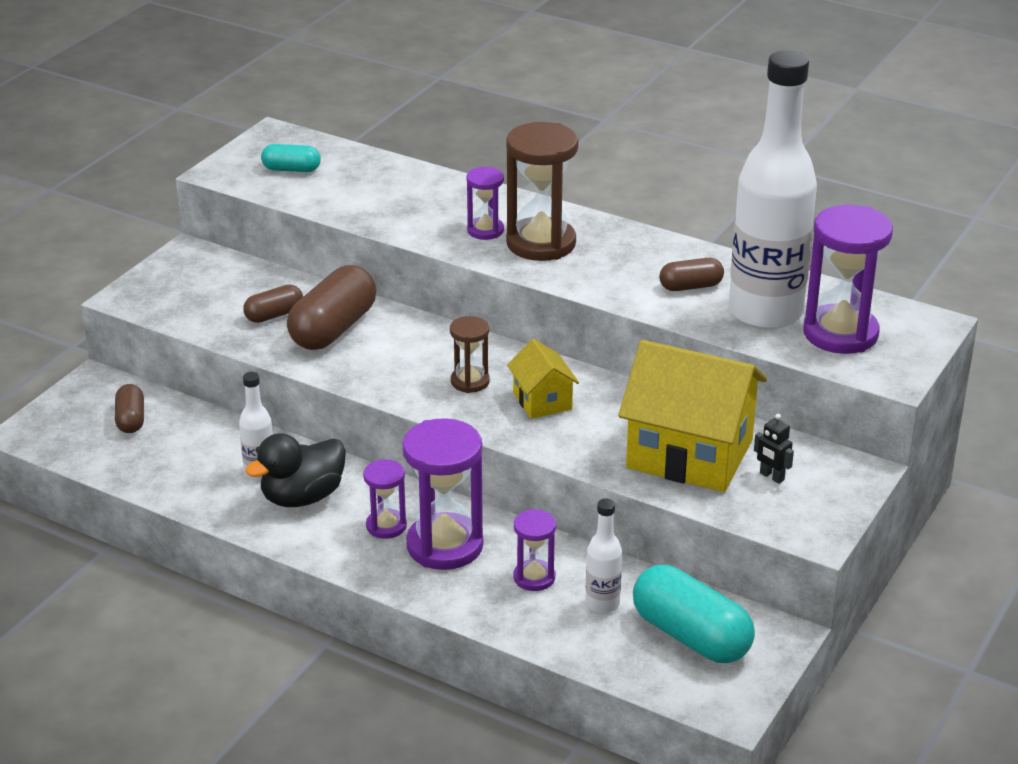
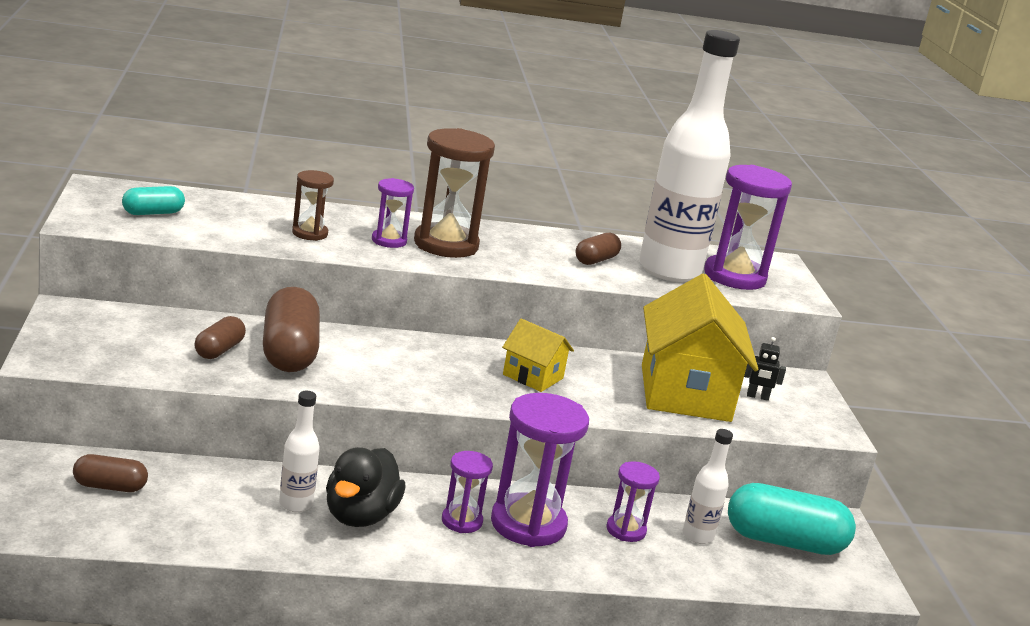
camera: 40 degrees left, 10 degrees down
brown capsule [115,384,144,433] -> brown capsule turned 45 degrees counterclockwise [73,454,148,492]
brown hourglass [450,316,490,393] -> brown hourglass moved to [292,170,334,241]
yellow house [618,340,767,492] -> yellow house turned 75 degrees counterclockwise [642,274,758,422]

